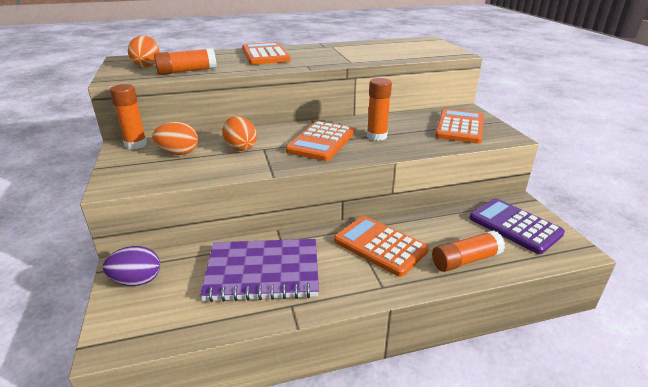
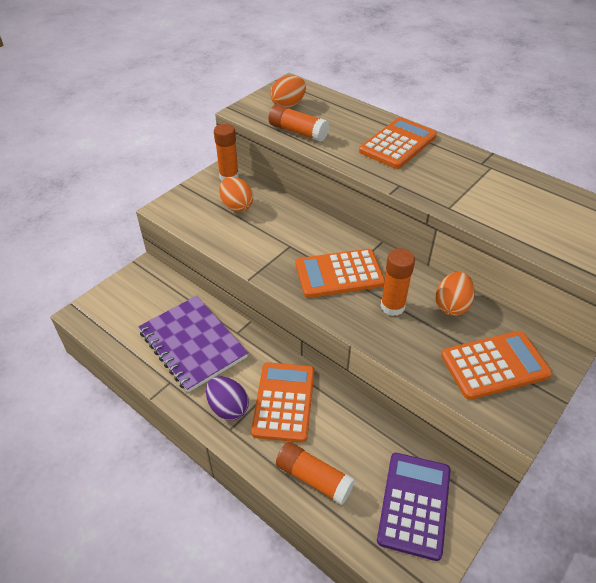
camera: 55 degrees right, 15 degrees up
purple egg [103,246,160,286] -> purple egg moved to [206,376,249,420]
orange egg [223,116,257,151] -> orange egg moved to [435,272,475,316]

